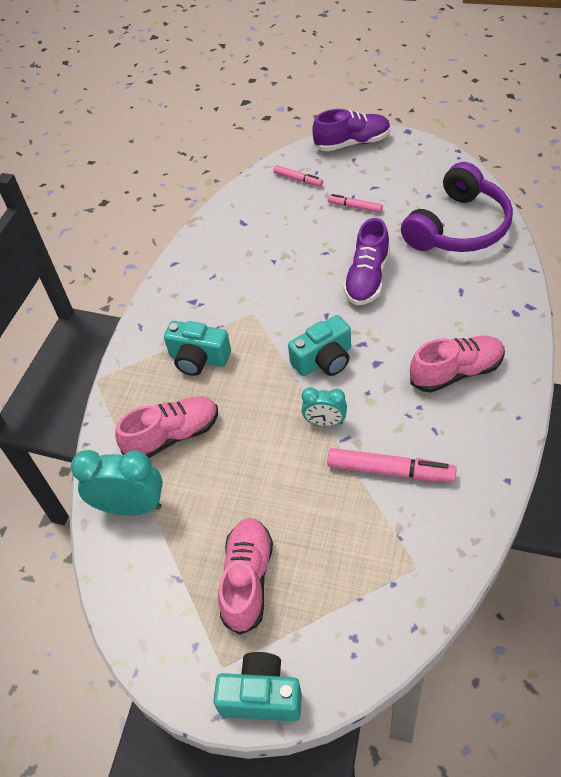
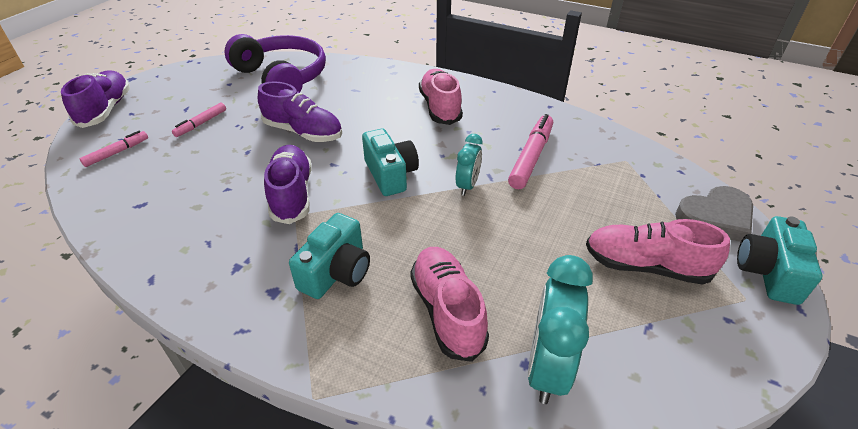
camera: 85 degrees left, 10 degrees down
none -> purple shoe [264,145,312,224]
none -> grey heart [675,186,753,242]

